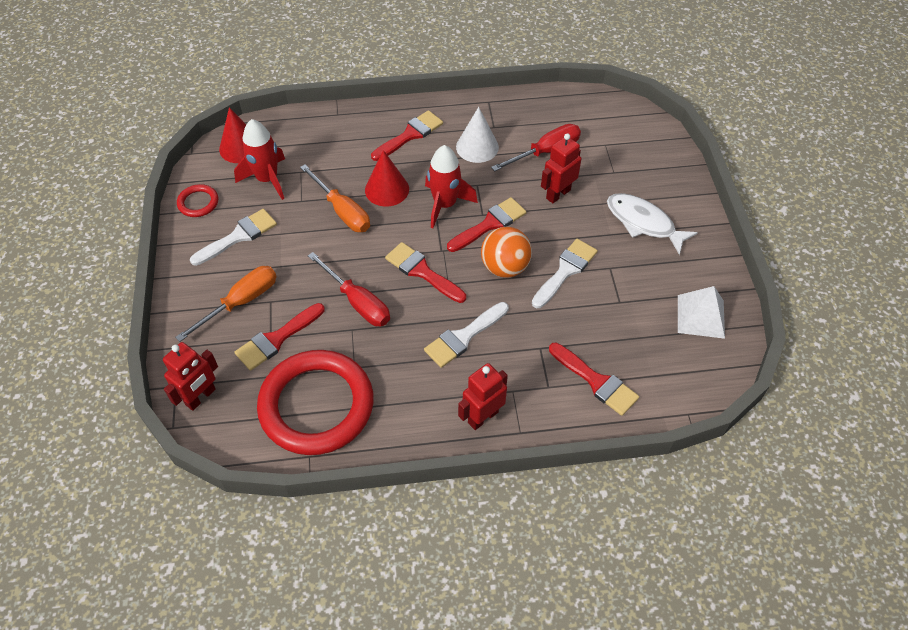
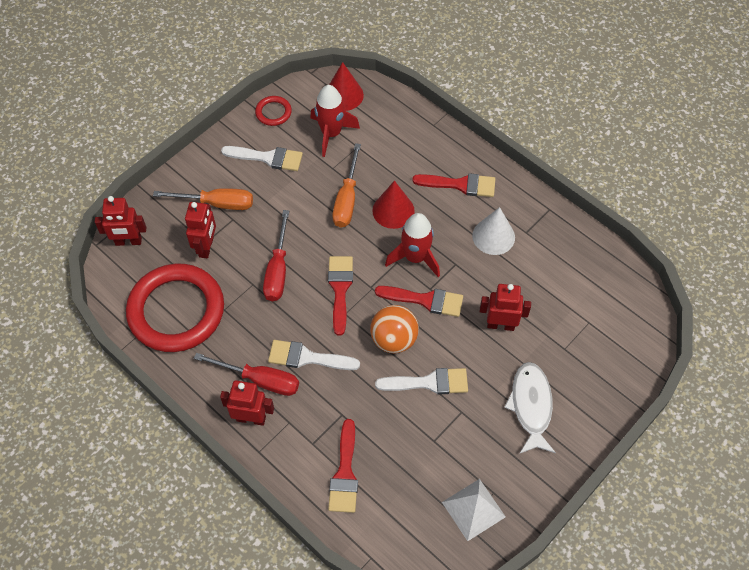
camera: 50 degrees right, 5 degrees up
red brush [234,303,325,371] -> red robot [185,202,216,258]
red screwdriver [491,124,581,171] -> red screwdriver moved to [194,353,299,396]

